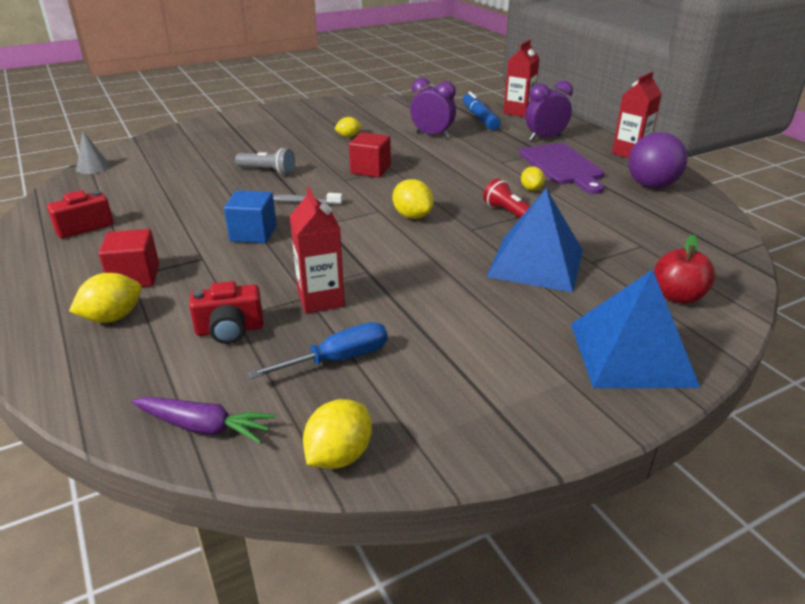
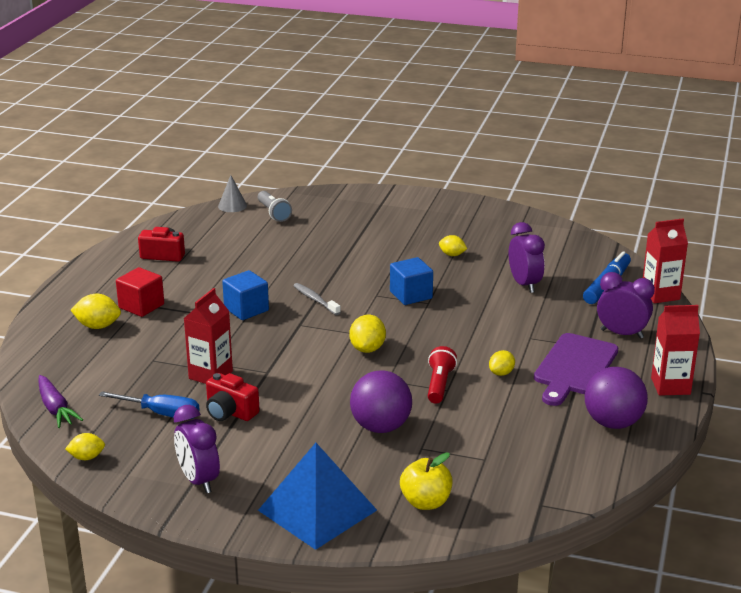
camera: 45 degrees right, 5 degrees down
red camera [189,281,264,344] -> red camera moved to [206,373,260,421]
grey flashlight [235,148,295,175] -> grey flashlight moved to [258,191,292,222]
yellow lemon [303,399,372,469] -> yellow lemon [65,433,105,460], size x0.66
red cube [349,132,391,177] -> blue cube [390,257,433,305]
blue pyramid [486,188,583,292] -> purple ball [350,371,412,433]
red apple [654,234,716,304] -> yellow apple [400,452,453,510]
none -> purple clock [174,405,220,493]

